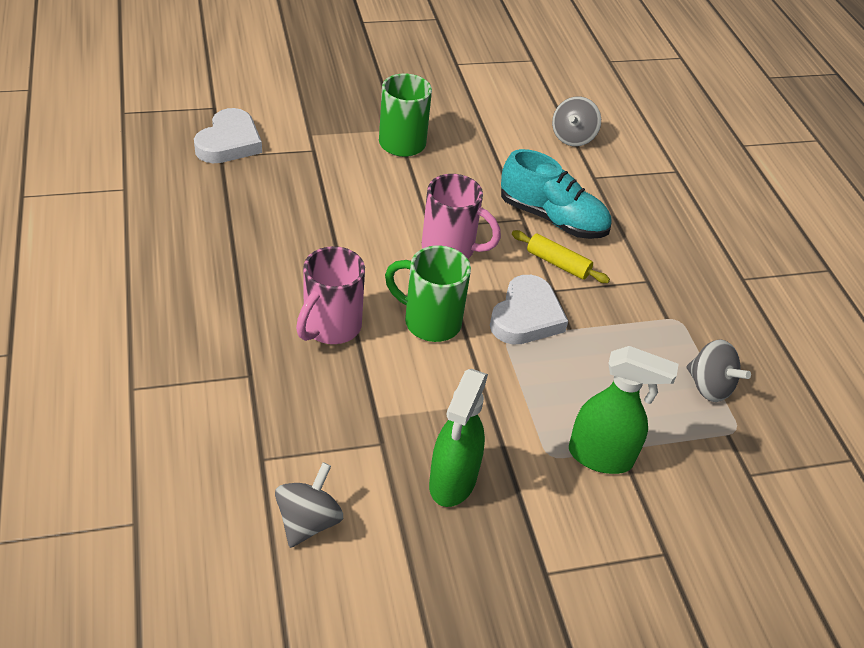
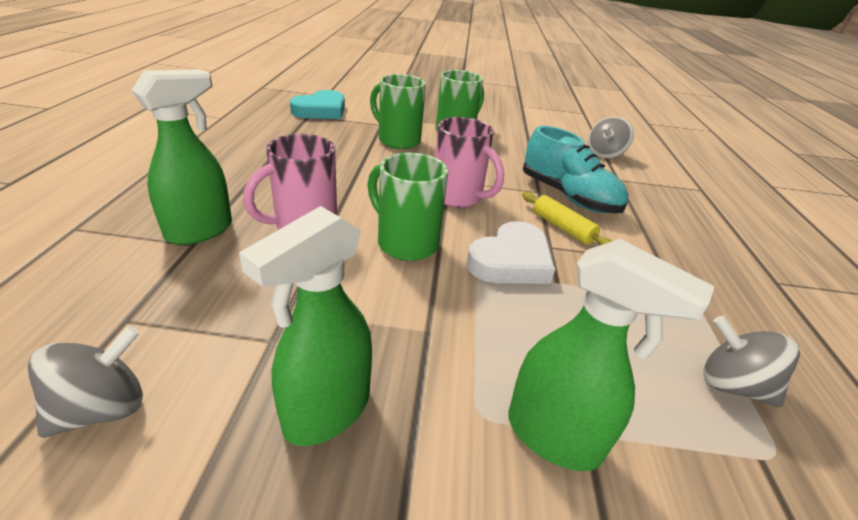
camera: 20 degrees right, 10 degrees down
white heart [194,108,262,163] -> turquoise heart [290,90,345,119]
grey spinning top [687,340,751,402] -> grey spinning top turned 150 degrees clockwise [703,316,800,407]
none -> green spray bottle [131,69,232,245]
none -> green mug [370,74,426,149]

